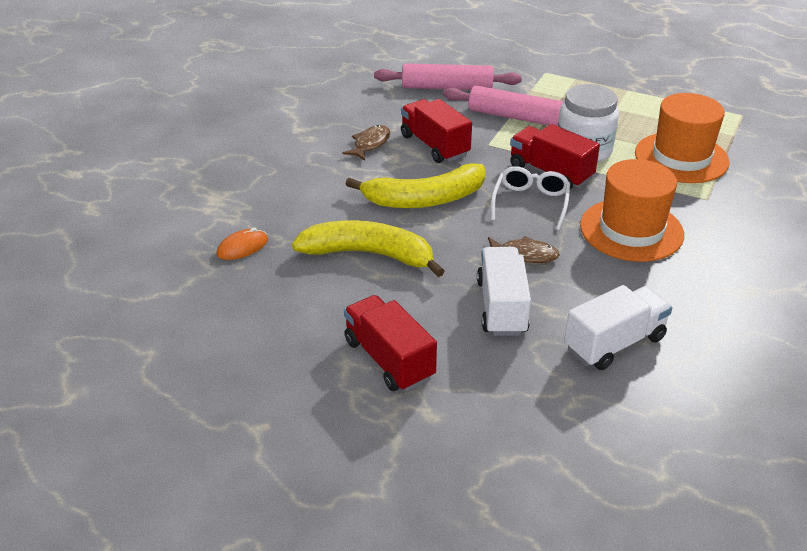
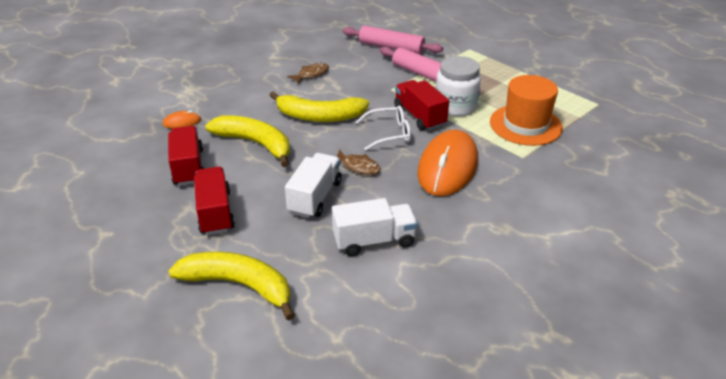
camera: 20 degrees right, 0 degrees up
red truck [401,99,472,163] -> red truck moved to [168,126,204,186]
white glasses [491,166,570,231] -> white glasses turned 45 degrees clockwise [356,105,411,151]
orange hat [580,159,684,262] -> orange mouse [417,130,478,196]
none -> yellow banana [168,252,295,321]

